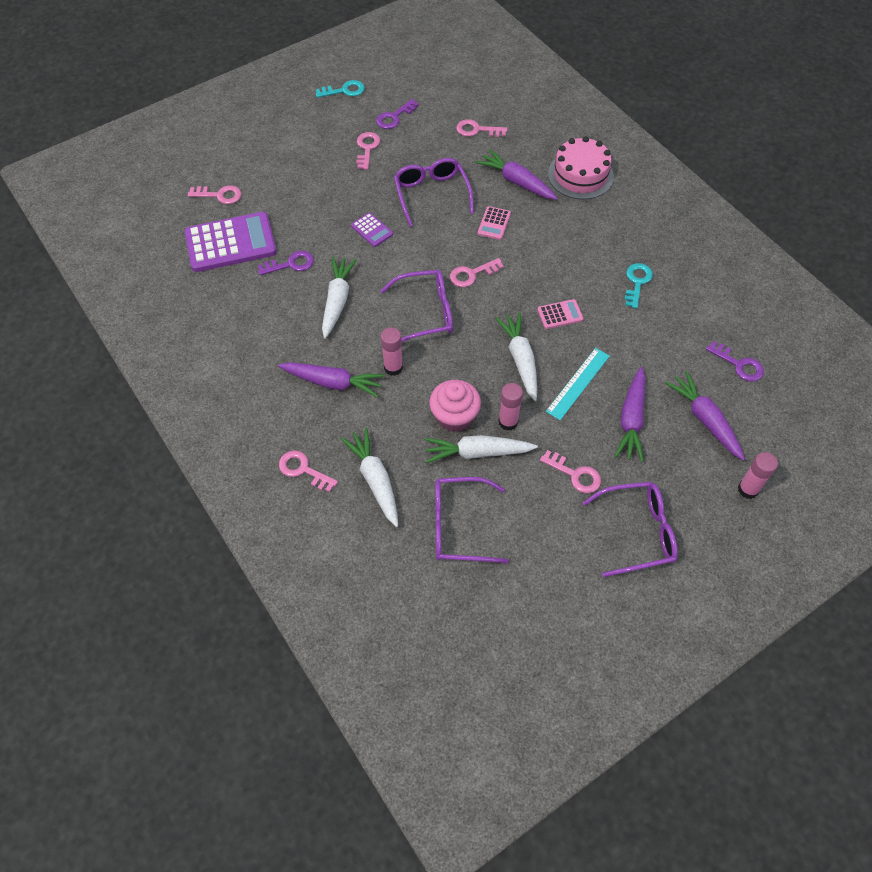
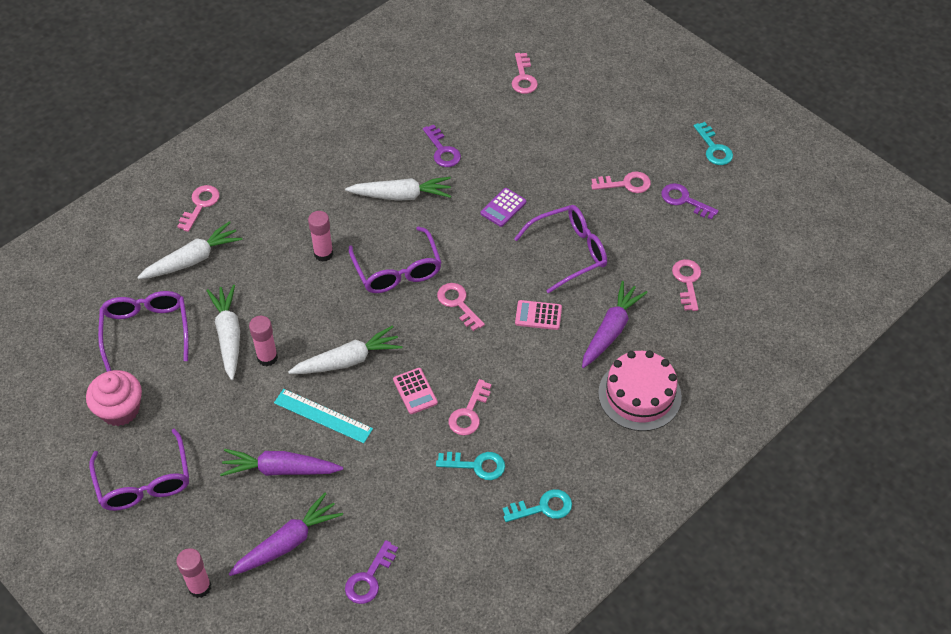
camera: 80 degrees right, 5 degrees down
purple calculator [184,212,277,272] -> none
purple carrot [278,362,385,397] -> none
pink cupcake [429,380,481,432] -> pink cupcake moved to [86,370,142,426]
pink key [540,450,601,493] -> pink key moved to [449,379,492,436]
none -> turquoise key [503,489,572,522]

